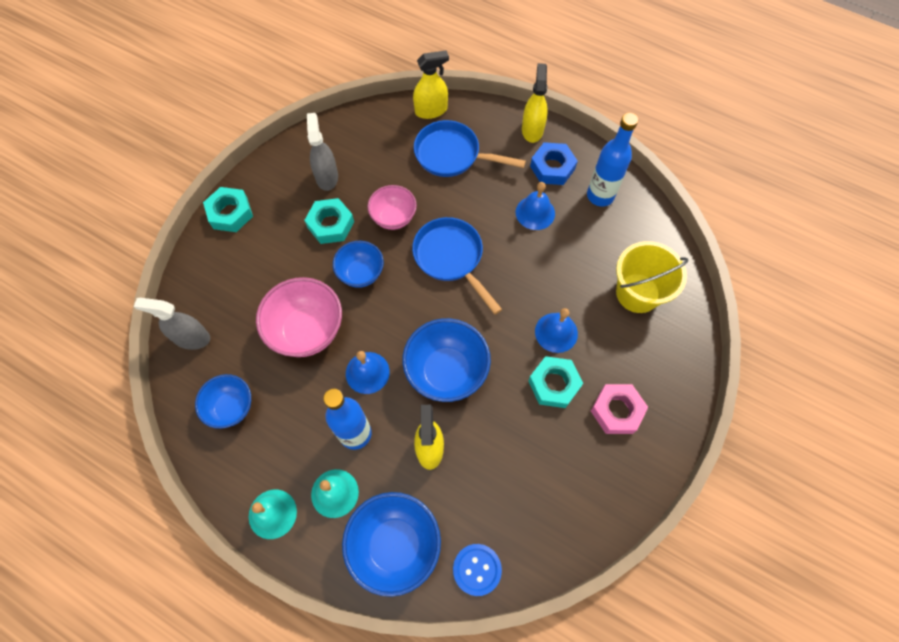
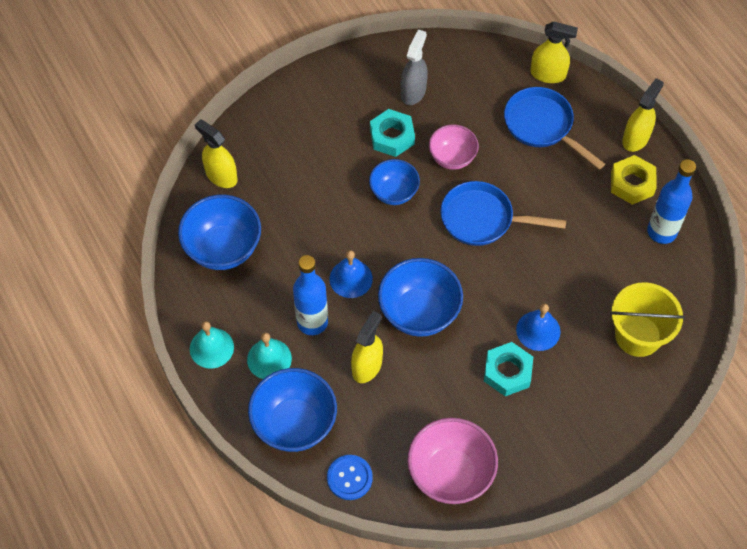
camera: 30 degrees right, 5 degrees down
grey spray bottle [134,298,210,350] -> yellow spray bottle [195,119,237,188]
blue bowl [195,374,251,429] -> blue bowl [178,195,261,270], size x1.58
turquoise nut [203,187,253,232] -> none
pink bowl [256,277,342,357] -> pink bowl moved to [407,418,498,504]
blue pan [412,217,502,315] -> blue pan turned 75 degrees counterclockwise [440,181,566,246]
blue bell [516,182,555,230] -> none
blue nut [530,142,578,185] -> yellow nut [611,155,657,205]
pink nut [591,384,648,434] -> none

